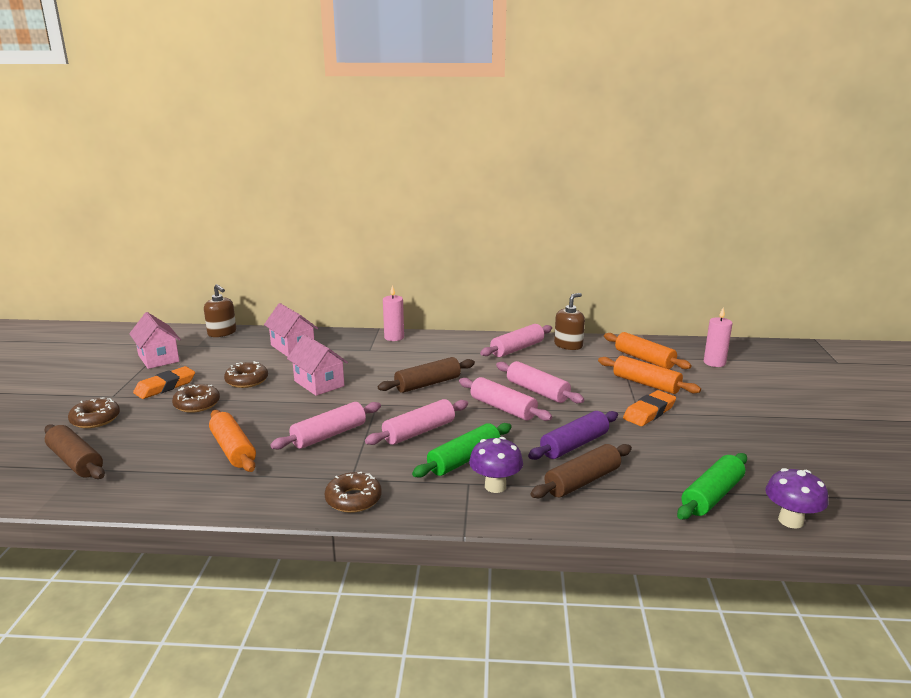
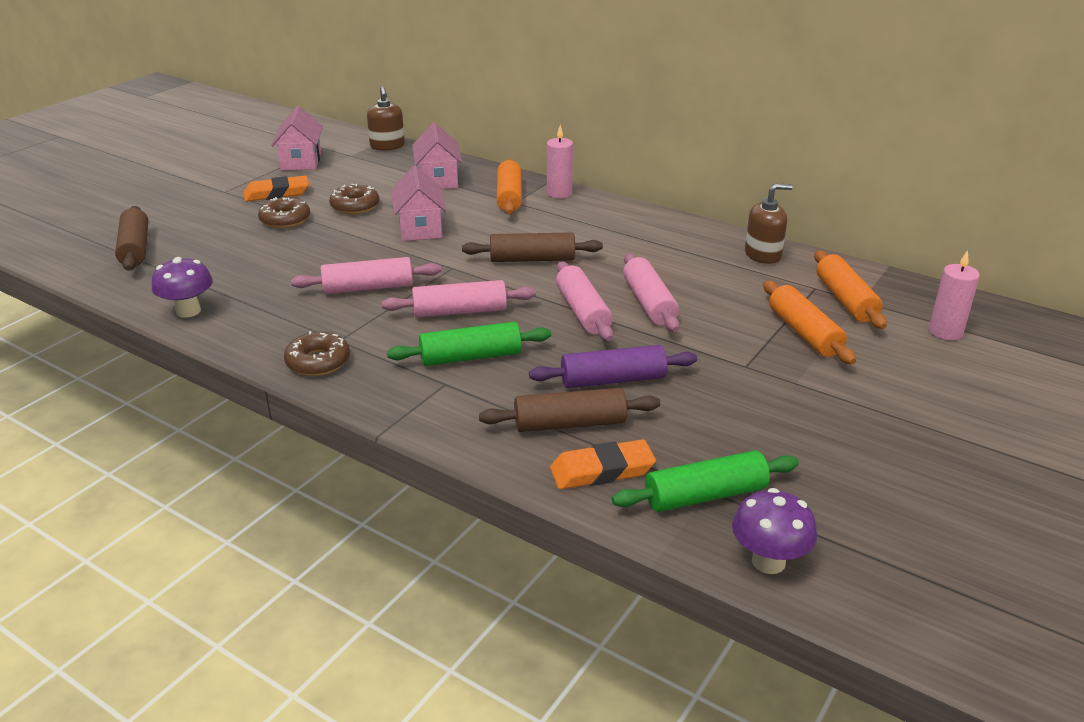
camera: 30 degrees right, 10 degrees up
brown donut [68,397,120,428] -> none
orange rolling pin [209,410,256,472] -> orange rolling pin moved to [497,159,522,215]
purple mushroom [469,437,523,493] -> purple mushroom moved to [152,257,213,318]
pink rolling pin [480,324,552,357] -> none
orange eraser [623,390,676,426] -> orange eraser moved to [550,439,656,489]

